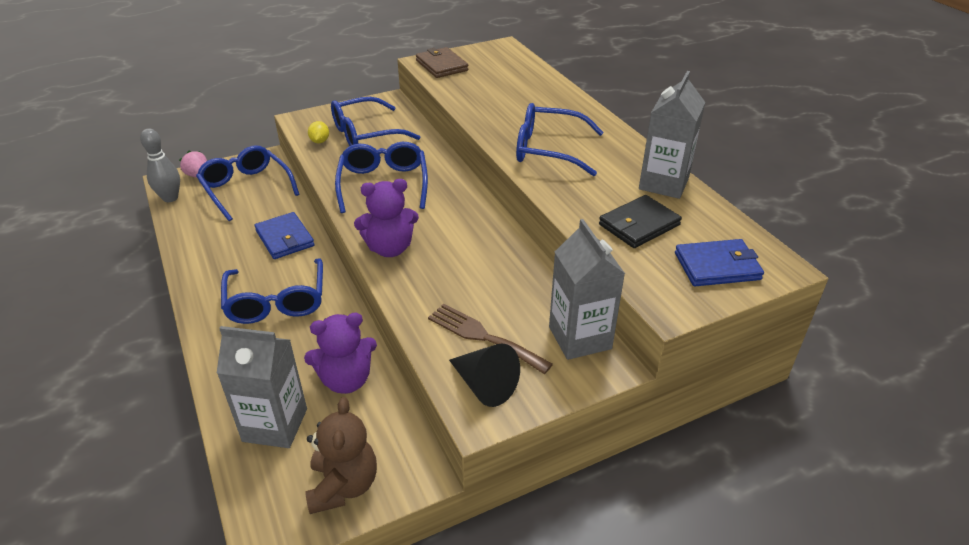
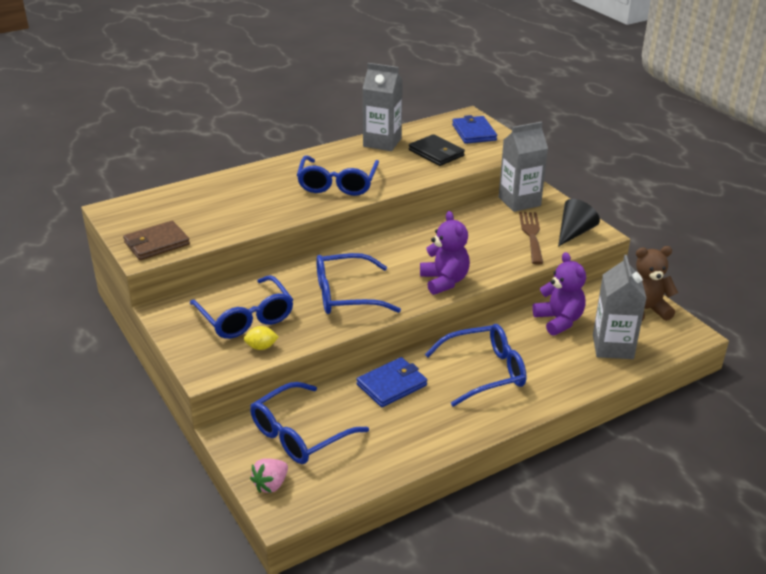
camera: 95 degrees left, 5 degrees down
grey bowling pin [140,128,180,202] -> none
brown fork [428,304,553,374] -> brown fork turned 150 degrees clockwise [519,212,543,264]

